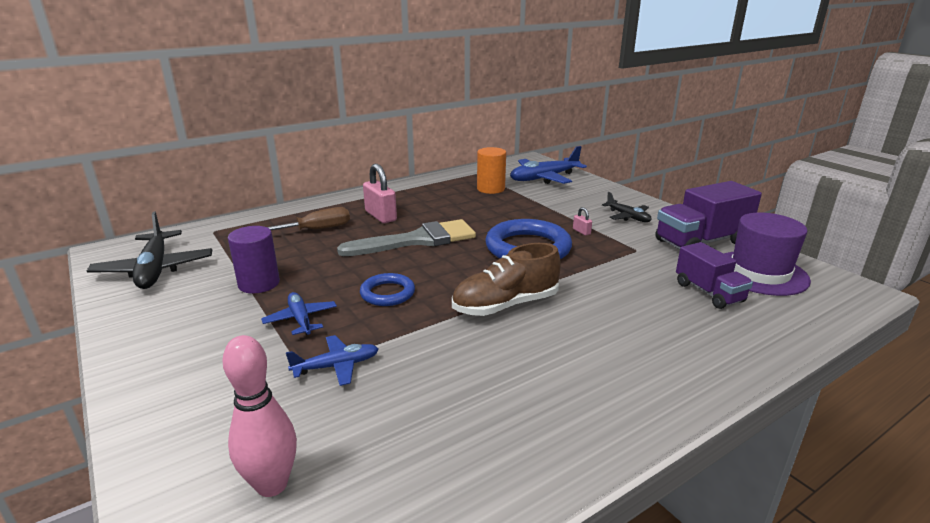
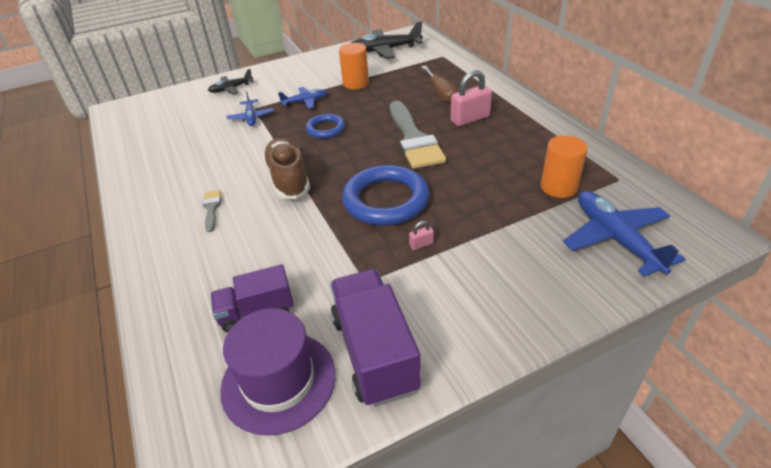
camera: 100 degrees right, 15 degrees up
pink bowling pin [223,335,297,497] -> none
purple cylinder [228,226,280,293] -> orange cylinder [339,43,369,89]
black plane [602,192,652,222] -> black plane moved to [208,69,254,95]
none -> grey brush [202,190,221,232]

